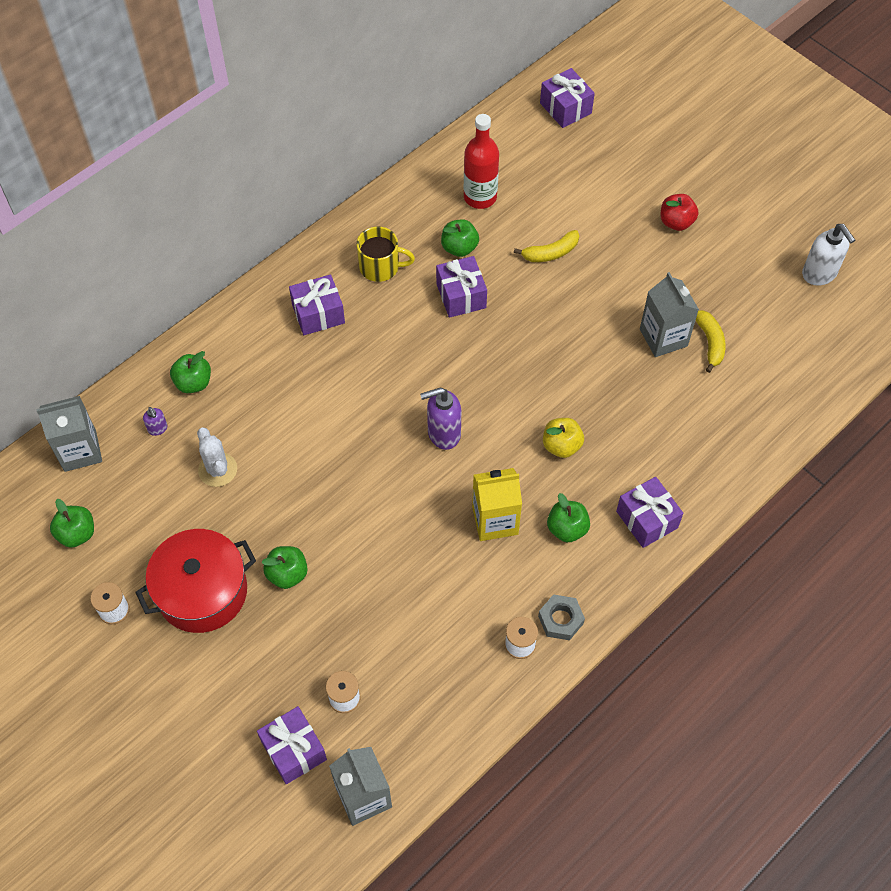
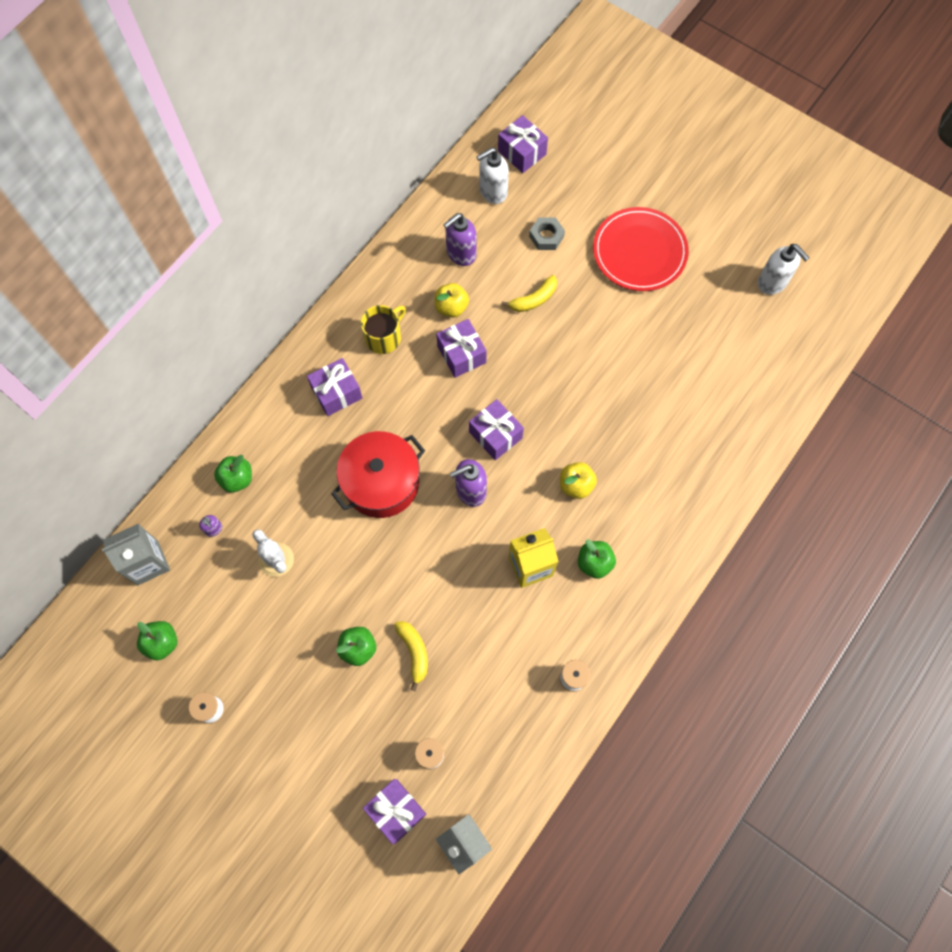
camera: 10 degrees left, 10 degrees up
red pot [135,529,256,633] -> red pot moved to [331,431,425,518]
yellow mug [357,227,415,282] -> yellow mug turned 45 degrees counterclockwise [361,305,406,354]
green apple [441,219,479,257] -> yellow apple [435,283,469,318]
red bottle [464,114,499,209] -> purple soap dispenser [444,213,476,266]
grey nut [538,594,585,640] -> grey nut moved to [529,217,565,250]
purple gift [616,477,683,548] -> purple gift moved to [469,399,524,460]
grey carton [640,272,699,357] -> none
red apple [660,194,699,231] -> red plate [593,207,689,291]
yellow banana [696,310,726,373] -> yellow banana moved to [394,621,428,691]
none -> white soap dispenser [476,147,509,204]

